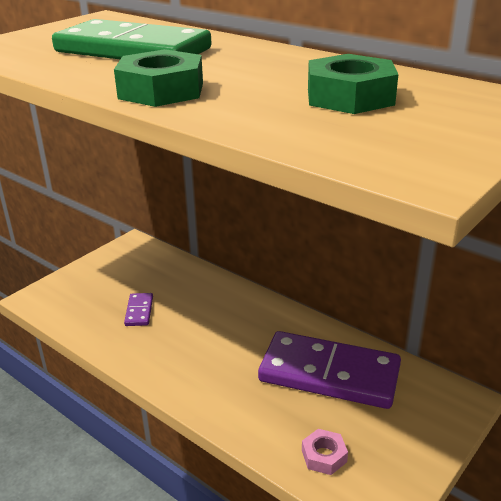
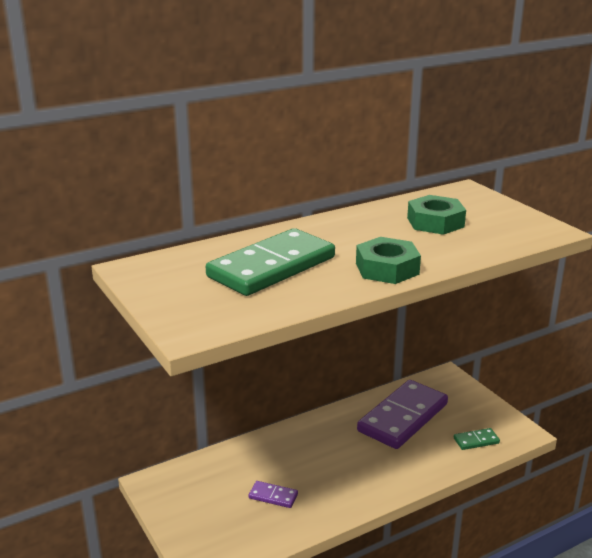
camera: 70 degrees left, 5 degrees down
pink nut [302,429,348,475] -> green domino [454,428,500,450]

